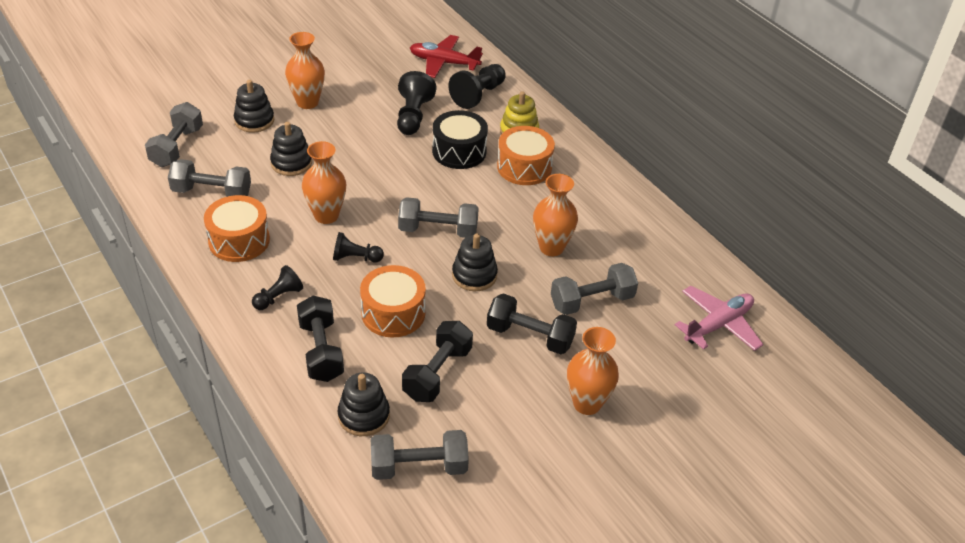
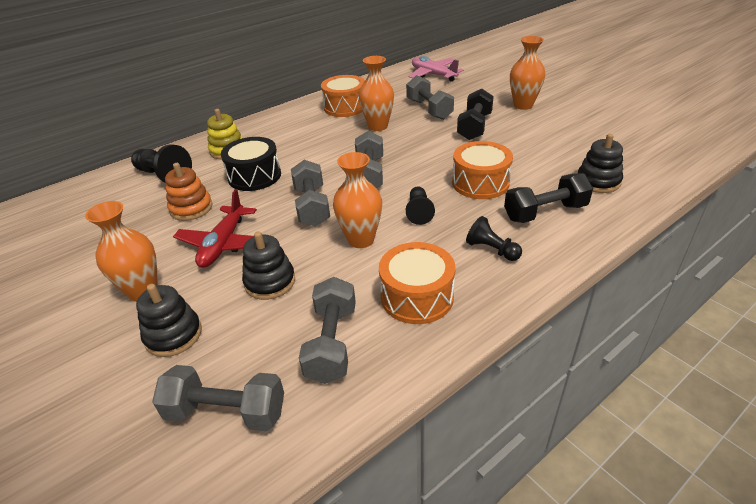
camera: 90 degrees left, 5 degrees down
grey dumbbell [371,430,469,480] -> grey dumbbell moved to [291,160,330,227]
black pawn [397,71,436,135] -> orange stacking toy [165,163,213,221]
black dumbbell [402,321,473,402] -> none
red plane [410,35,483,78] -> red plane moved to [173,189,257,268]
black stacking toy [452,234,498,291] -> none
orange drum [497,126,555,185] -> orange drum moved to [321,75,365,117]

